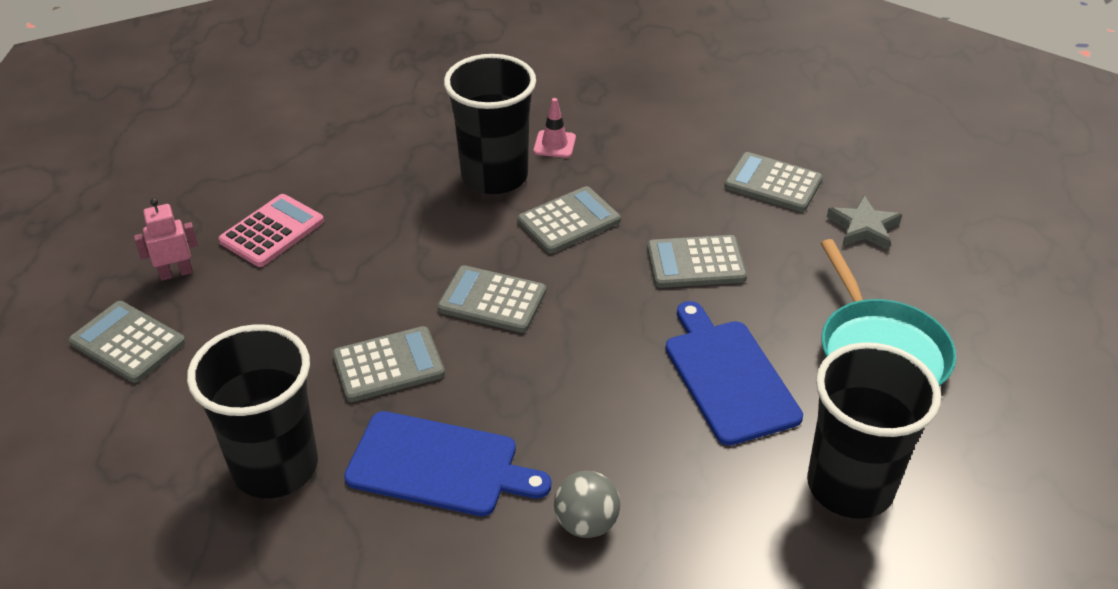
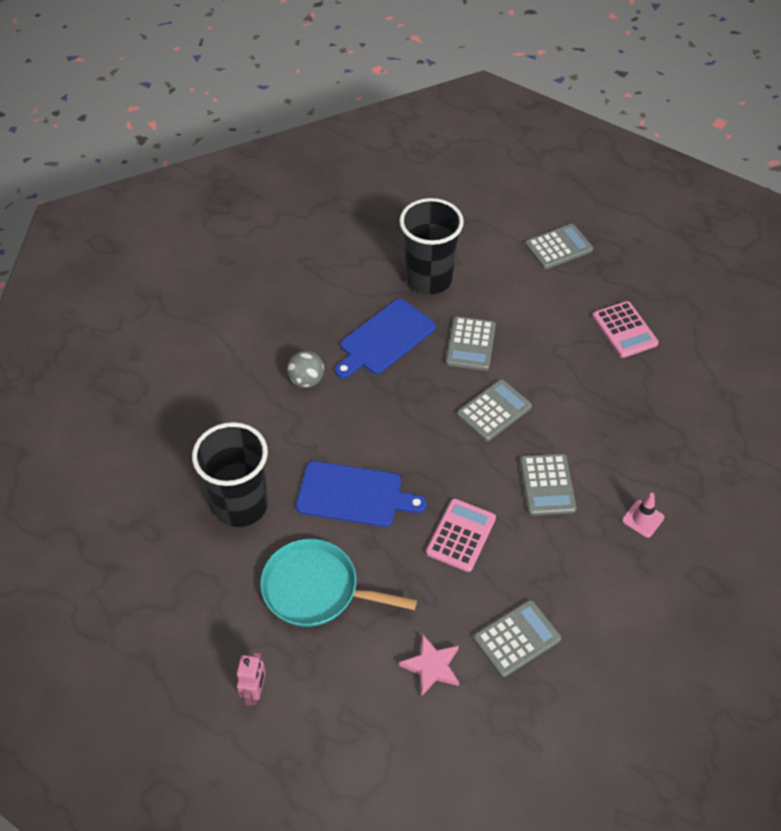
camera: 120 degrees right, 10 degrees up
pink robot [134,198,198,281] -> pink robot moved to [237,652,266,706]
black cup [444,54,536,194] -> none
grey calculator [647,235,747,288] -> pink calculator [426,498,496,572]
grey star [827,195,902,250] -> pink star [399,634,459,696]

